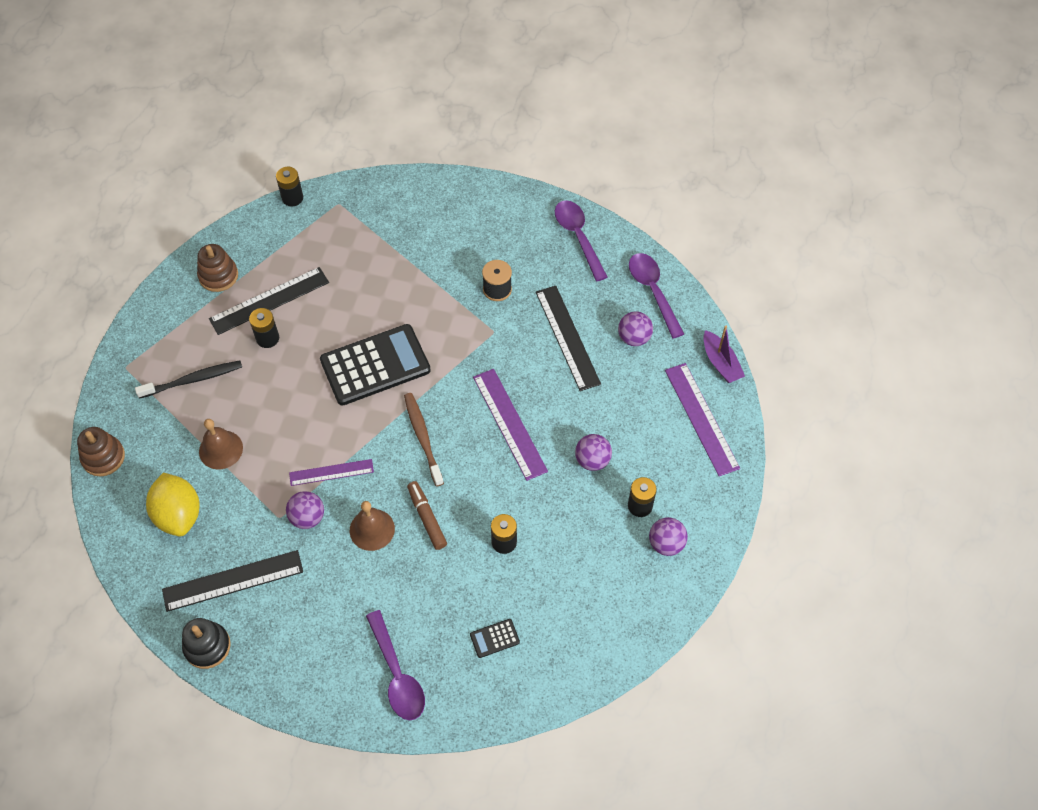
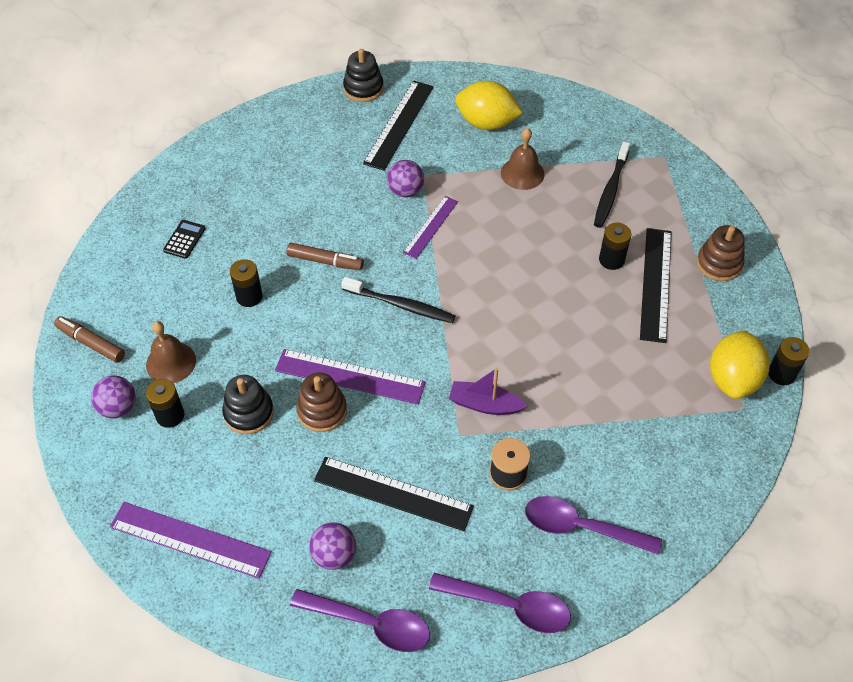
camera: 130 degrees right, 5 degrees down
brown stacking toy [77,427,125,476] -> brown stacking toy moved to [296,373,347,432]
black calculator [320,324,431,406] -> none
brown bell [350,501,395,551] -> brown bell moved to [146,321,196,383]
purple spoon [366,610,425,720] -> purple spoon moved to [525,496,662,555]
brown toothbrush [404,393,444,487] -> black toothbrush [342,277,455,323]
purple ball [575,434,612,471] -> black stacking toy [222,375,274,434]
purple boat [703,326,745,383] -> purple boat moved to [449,368,527,415]
none -> brown marker [54,316,125,363]
none -> yellow lemon [710,330,770,399]

